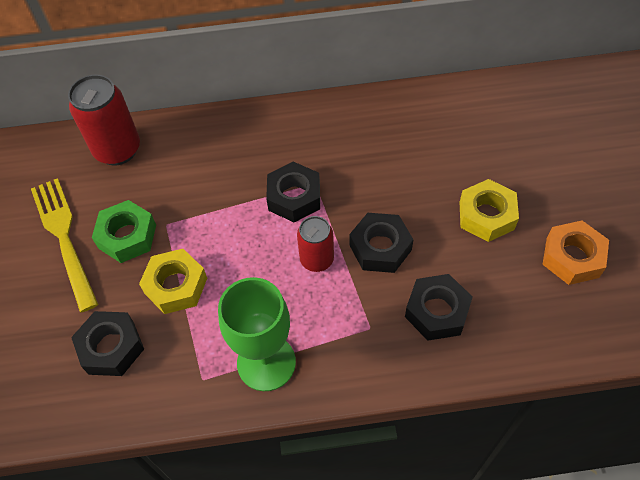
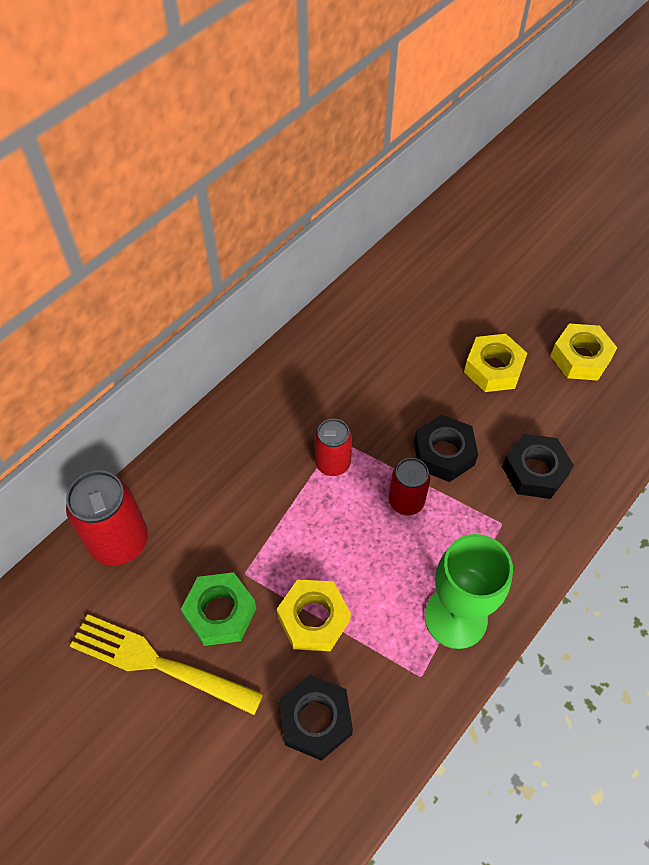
camera: 45 degrees left, 0 degrees up
black nut [266,162,320,223] -> red can [315,419,352,476]
orange nut [542,220,609,285] -> yellow nut [550,323,617,381]

